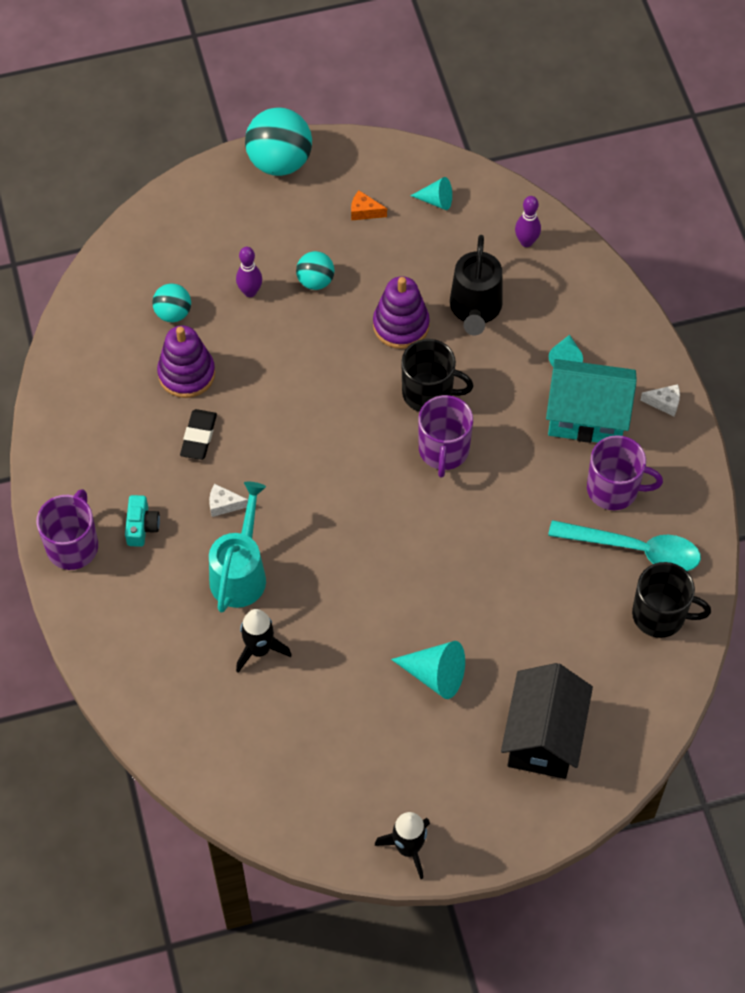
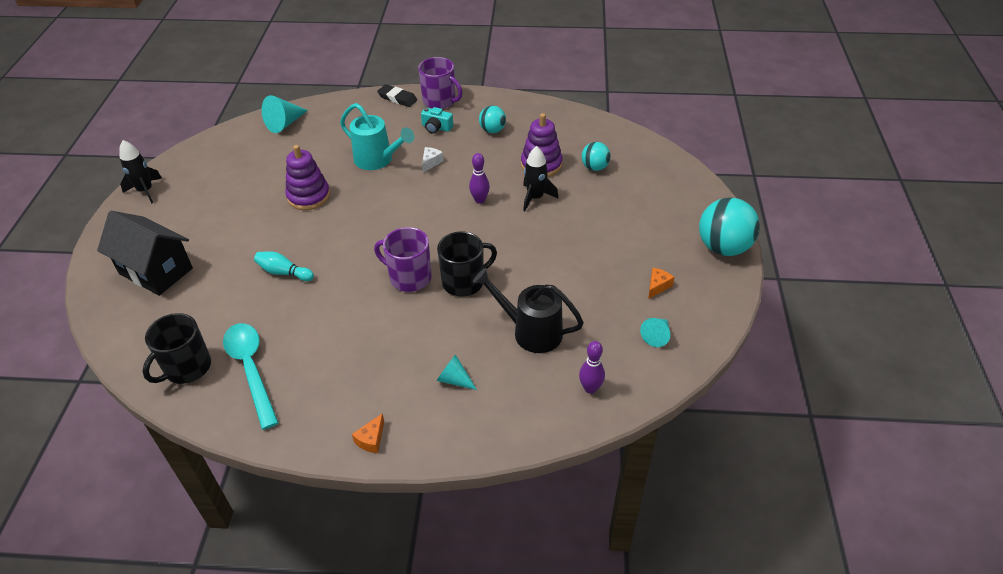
camera: 110 degrees right, 15 degrees down
black eraser [180,409,217,460] -> black eraser moved to [377,84,417,107]
purple bowling pin [236,247,262,297] -> purple bowling pin moved to [469,153,490,204]
black rocket [236,609,292,673] -> black rocket moved to [523,146,559,211]
turquoise ball [296,251,335,290] -> turquoise ball moved to [479,106,506,133]
purple stacking toy [373,276,430,349] -> purple stacking toy moved to [285,145,330,210]
turquoise cone [391,641,465,699] -> turquoise cone moved to [262,95,308,133]
black mug [401,339,473,412] -> black mug turned 150 degrees counterclockwise [437,231,497,297]
turquoise house [546,359,637,443] -> none
turquoise spoon [548,520,701,571] -> turquoise spoon turned 120 degrees clockwise [223,323,279,430]
purple mug [587,435,663,510] -> none
white cheese [640,384,680,417] -> orange cheese [352,413,384,453]
none -> turquoise bowling pin [254,252,314,281]

